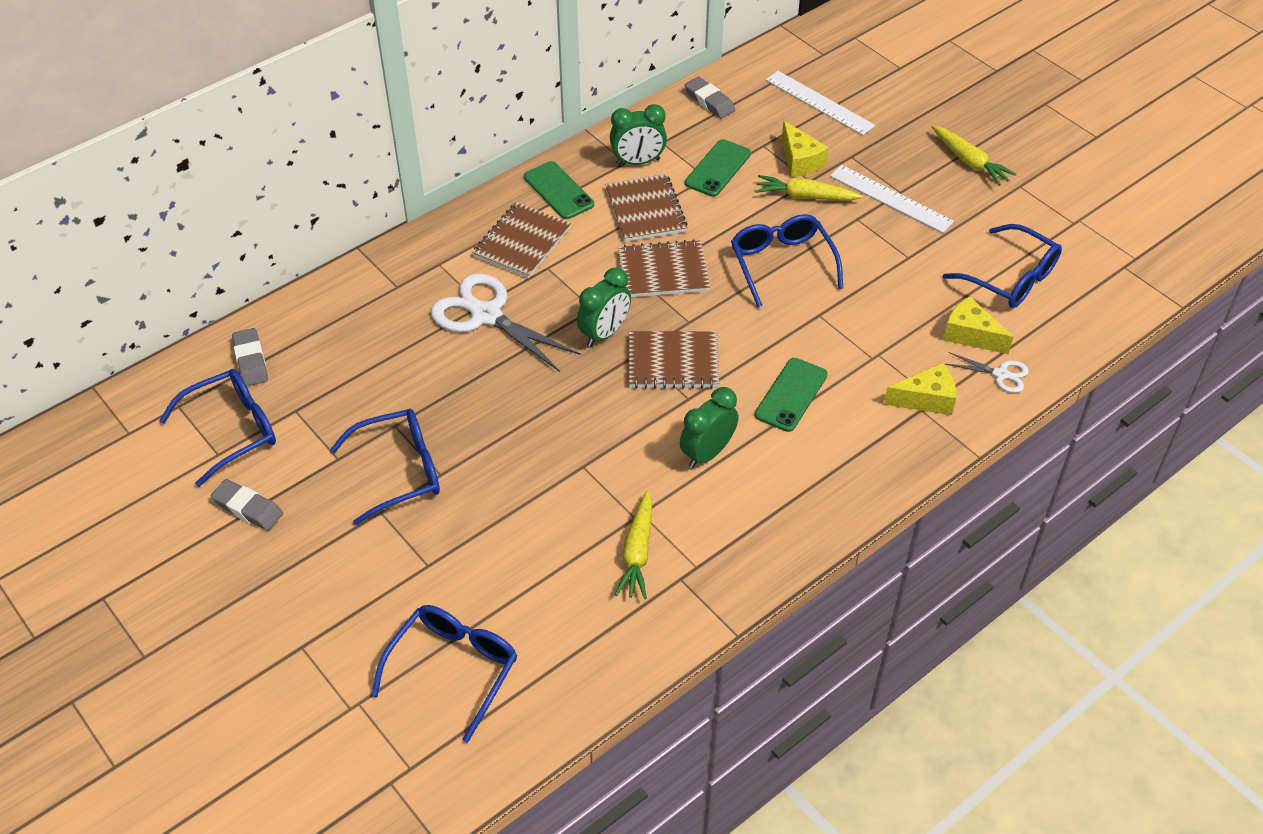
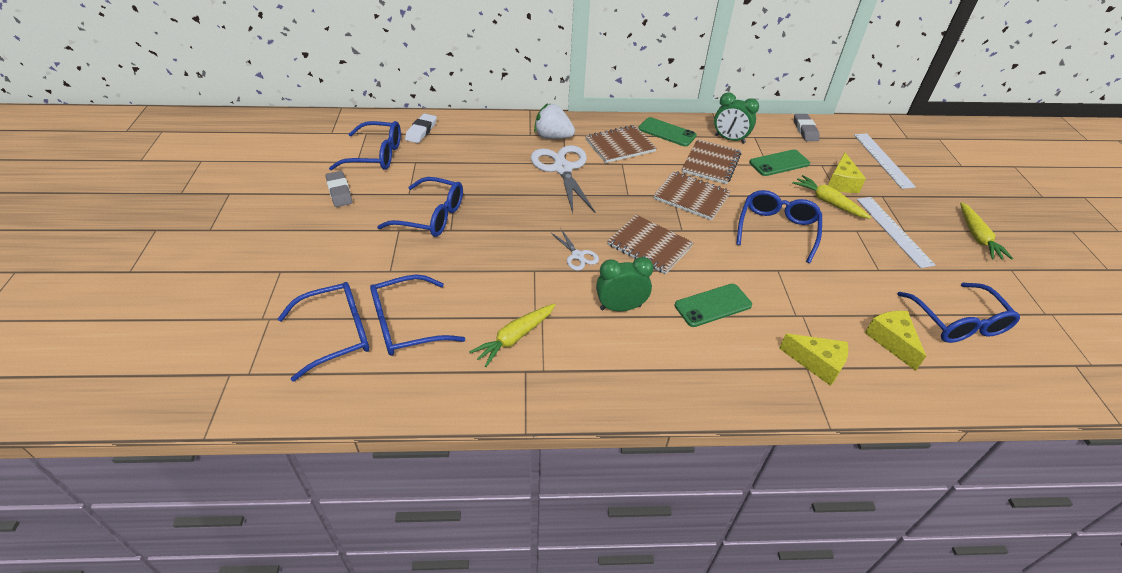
camera: 35 degrees right, 5 degrees down
grey eraser [232,328,268,386] -> white eraser [405,113,437,143]
green phone [524,161,594,219] -> green phone turned 60 degrees counterclockwise [638,117,697,146]
green clock [577,267,631,347] -> none
white scissors [945,352,1029,393] -> white scissors moved to [550,229,599,271]
none -> blue glasses [370,274,465,356]
none -> white strawberry [534,103,575,139]

